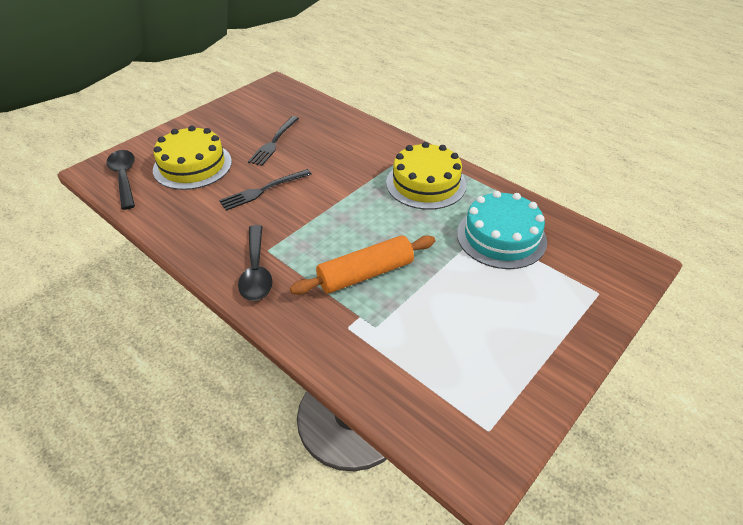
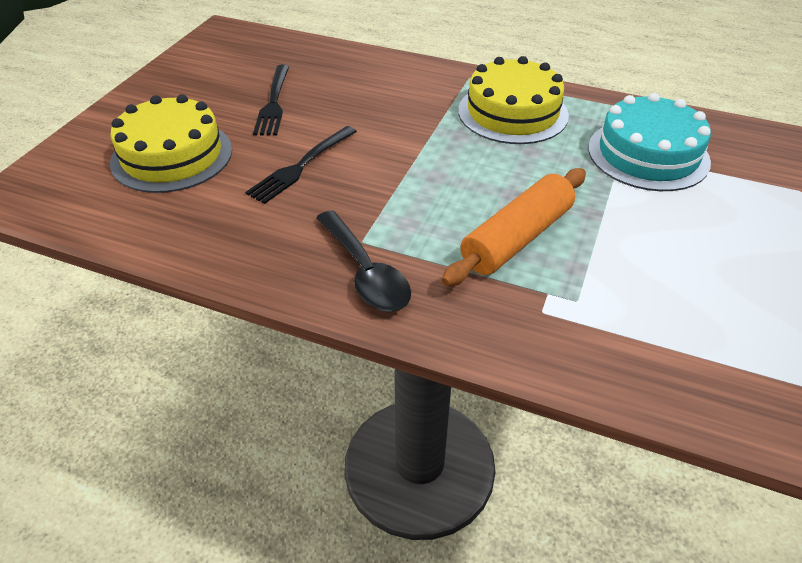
camera: 20 degrees left, 0 degrees up
black spoon [106,150,135,210] -> none

